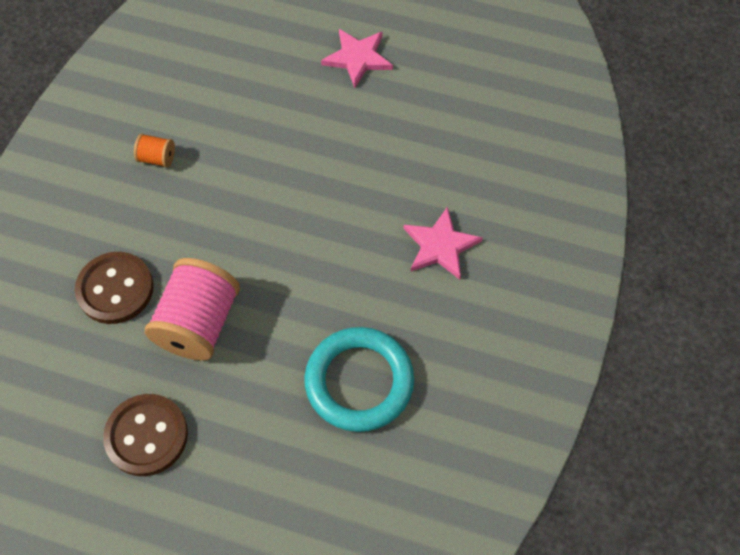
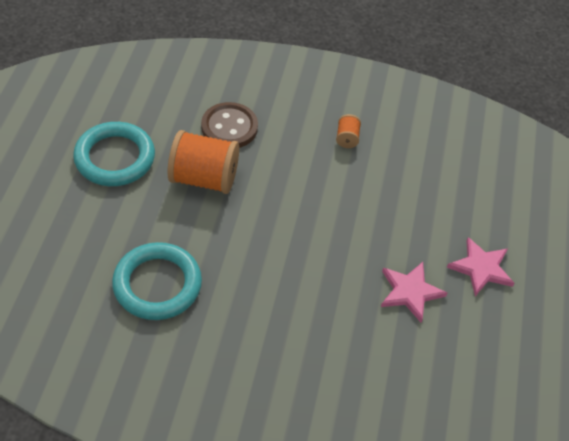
camera: 80 degrees right, 10 degrees down
brown button [103,394,188,476] -> turquoise ring [73,122,155,186]
pink spool [145,258,240,361] -> orange spool [167,130,239,194]
pink star [403,207,483,280] -> pink star moved to [381,262,448,323]

